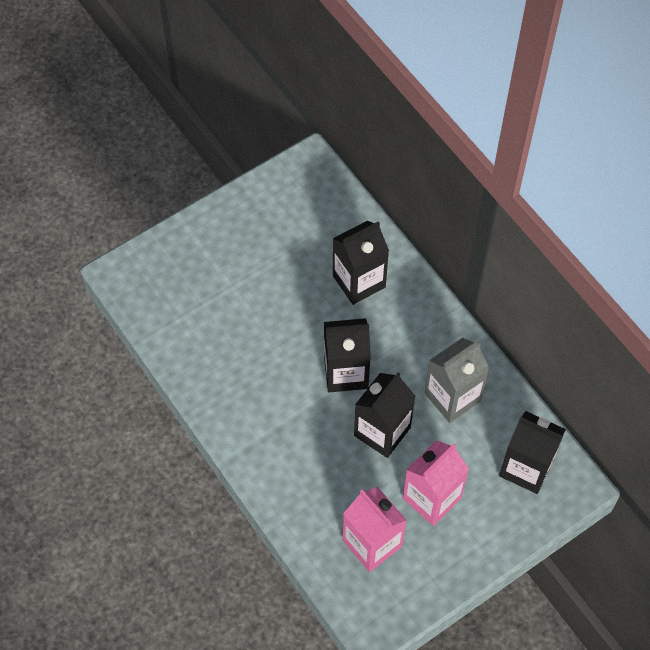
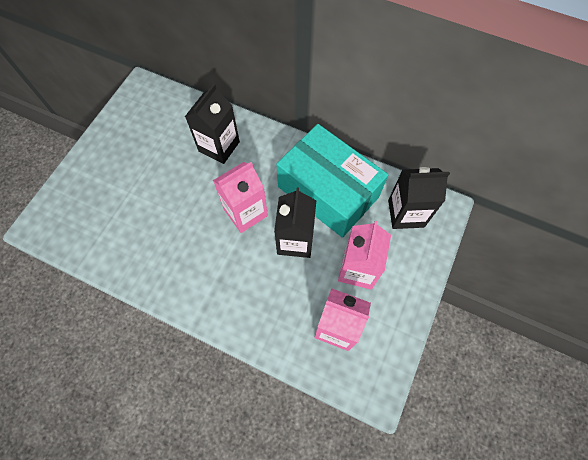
camera: 30 degrees left, 5 degrees up
black carton [324,318,371,392] -> pink carton [213,162,268,233]
grey carton [425,338,489,423] -> turquoise box [276,124,388,238]

